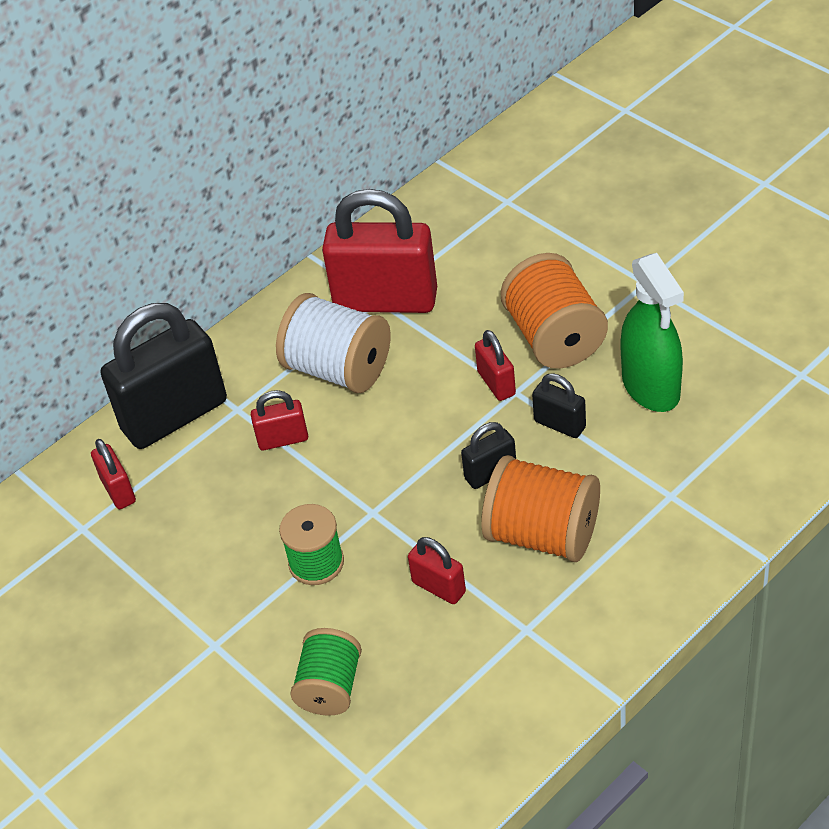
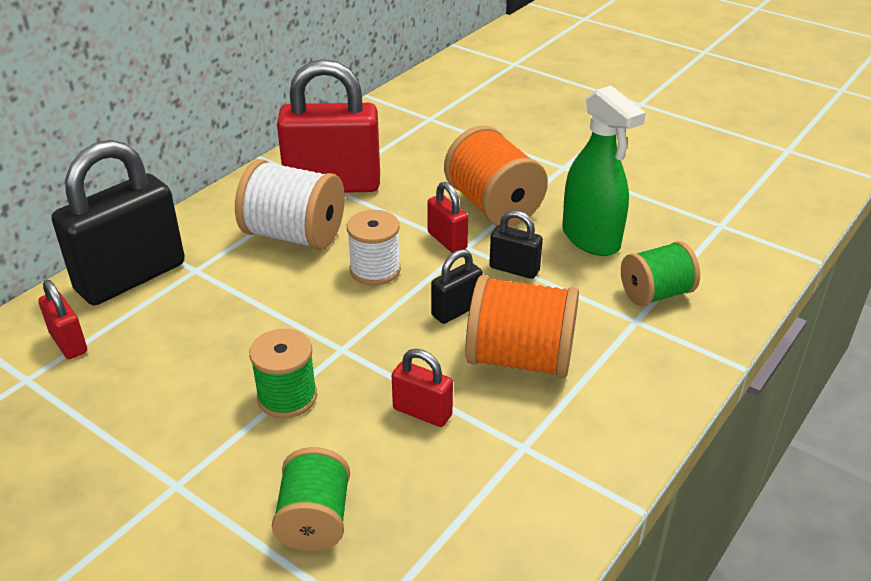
camera: 15 degrees left, 10 degrees down
red padlock [251,390,308,450] -> none
none -> white spool [347,210,401,285]
none -> green spool [621,241,700,306]

